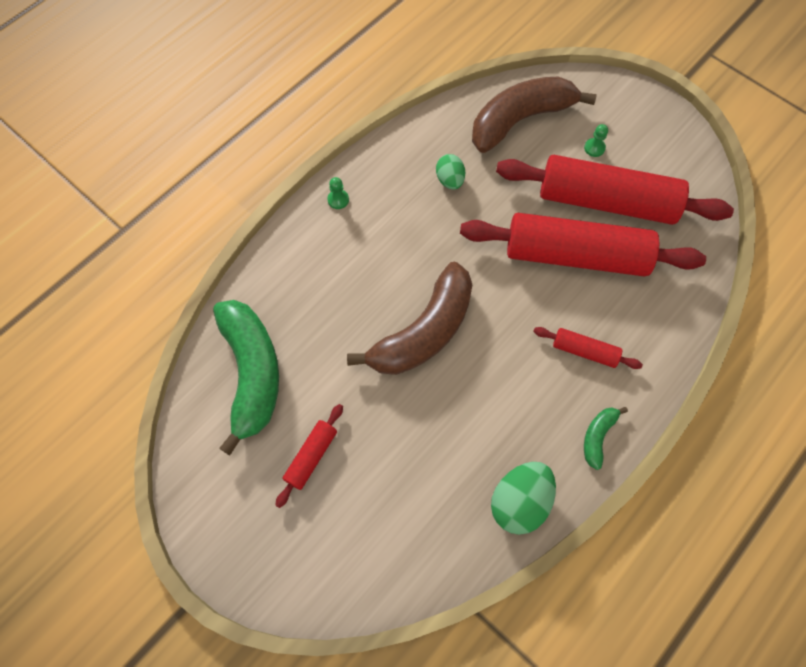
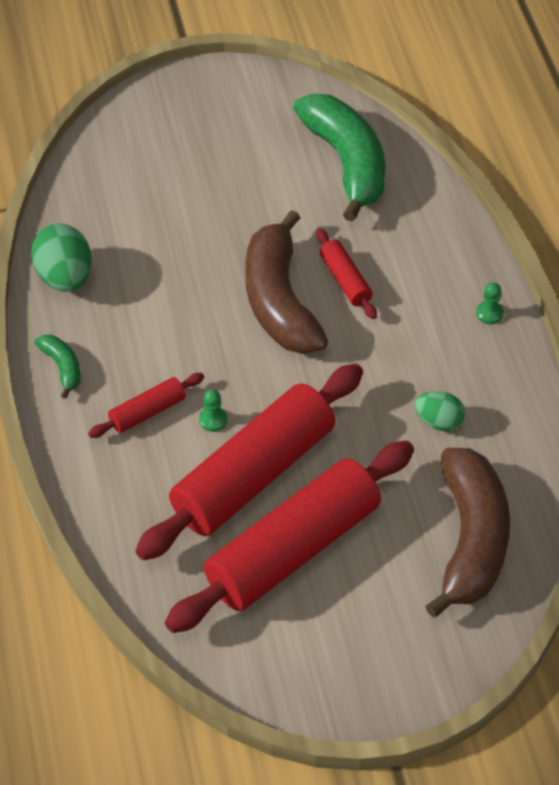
camera: 125 degrees right, 15 degrees down
green banana [213,300,279,455] -> green banana turned 135 degrees counterclockwise [293,94,386,222]
red rolling pin [275,404,343,508] -> red rolling pin moved to [316,228,377,319]
green pawn [584,124,608,157] -> green pawn moved to [199,389,227,432]

